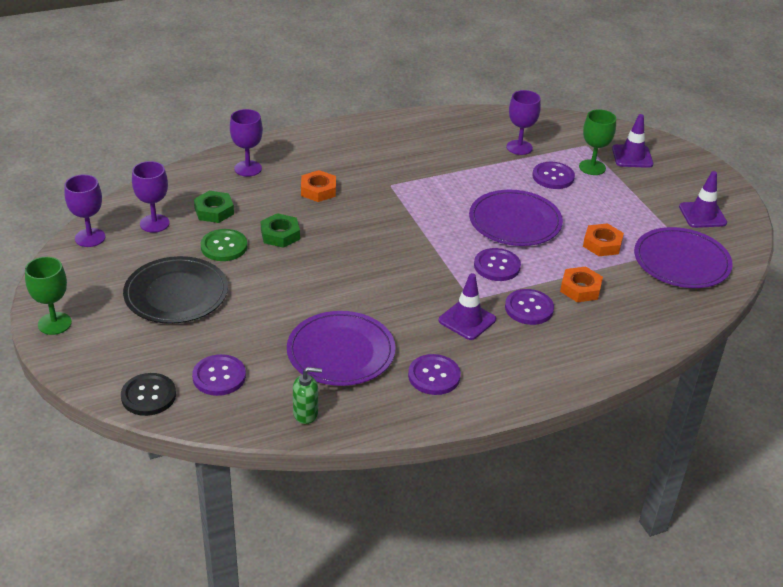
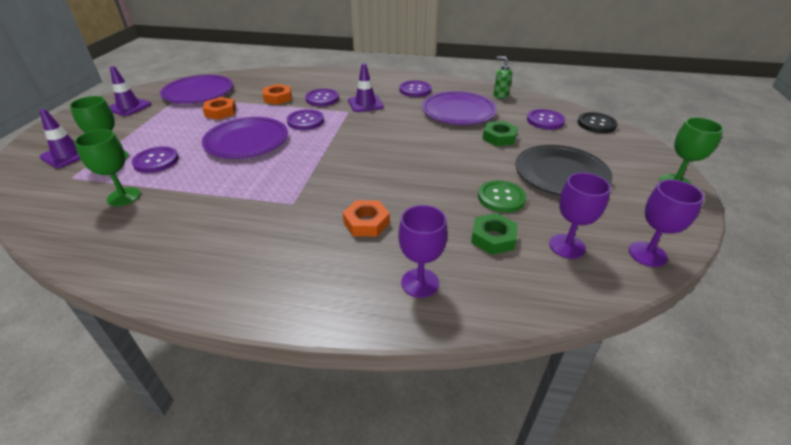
camera: 145 degrees left, 0 degrees up
green nut [261,213,300,248] -> green nut moved to [483,121,518,146]
purple goblet [507,90,541,155] -> green goblet [74,129,141,206]

